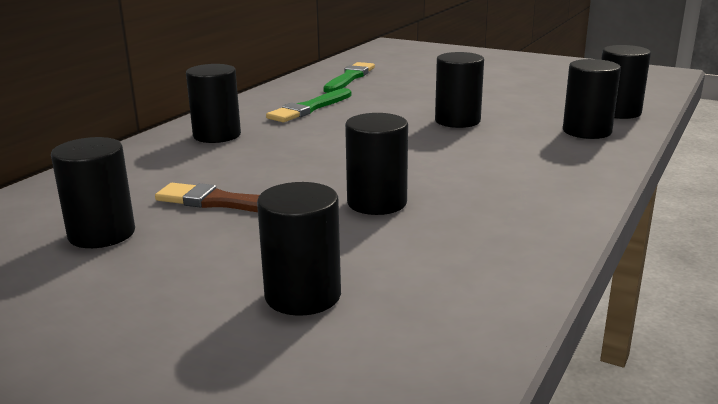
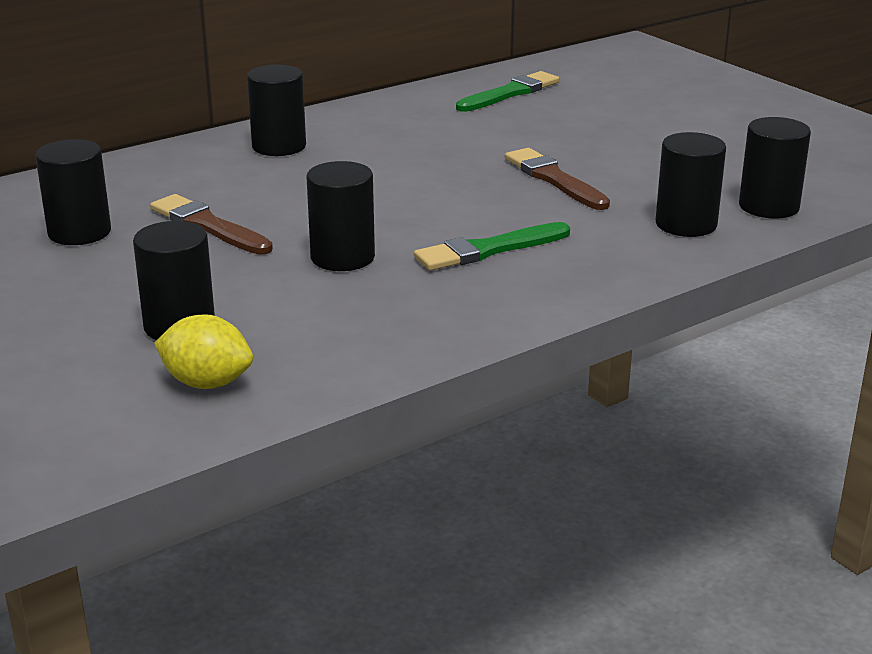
camera: 25 degrees right, 5 degrees up
green brush [266,88,351,122] -> green brush moved to [414,222,570,270]
black cylinder [435,52,484,128] -> brown brush [505,148,610,210]
none -> yellow lemon [154,314,253,389]

